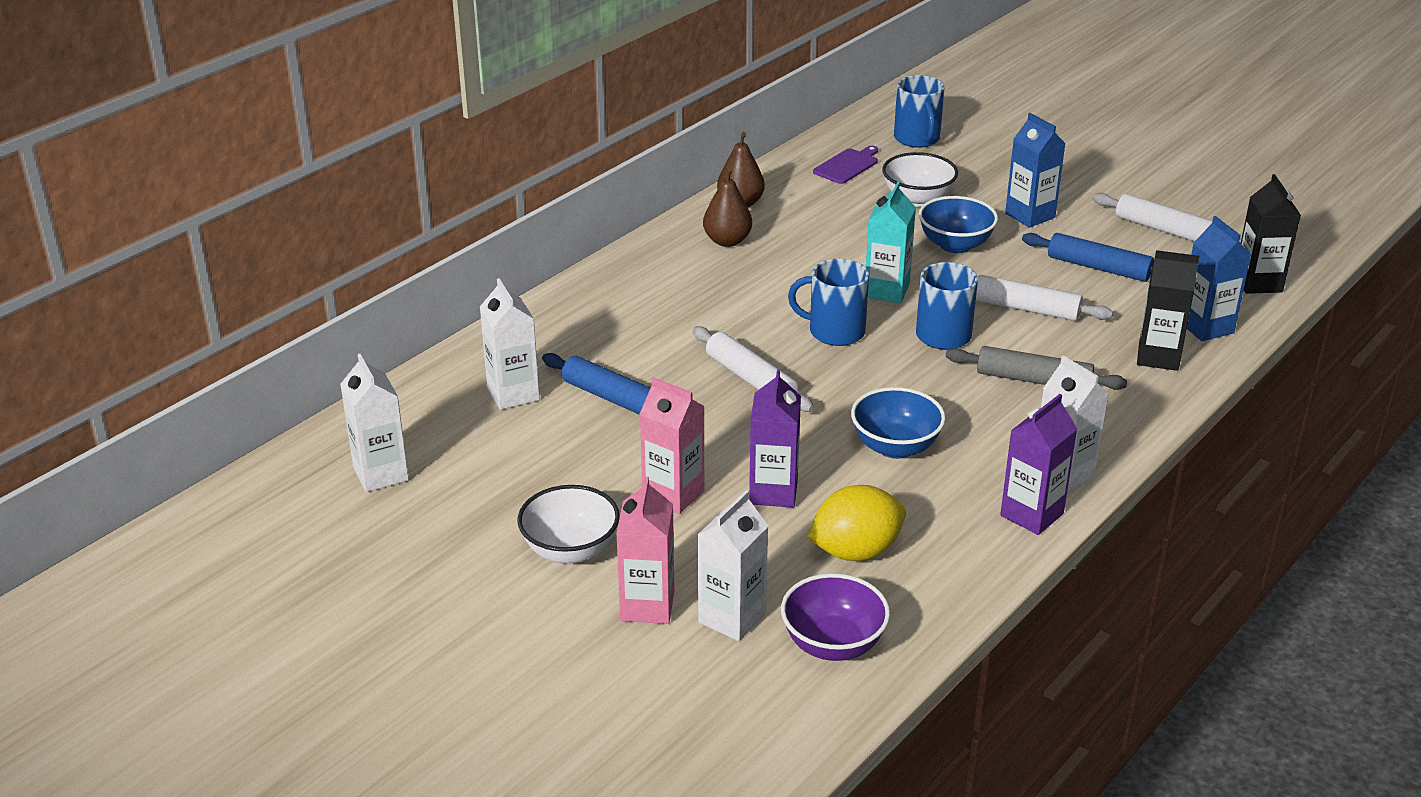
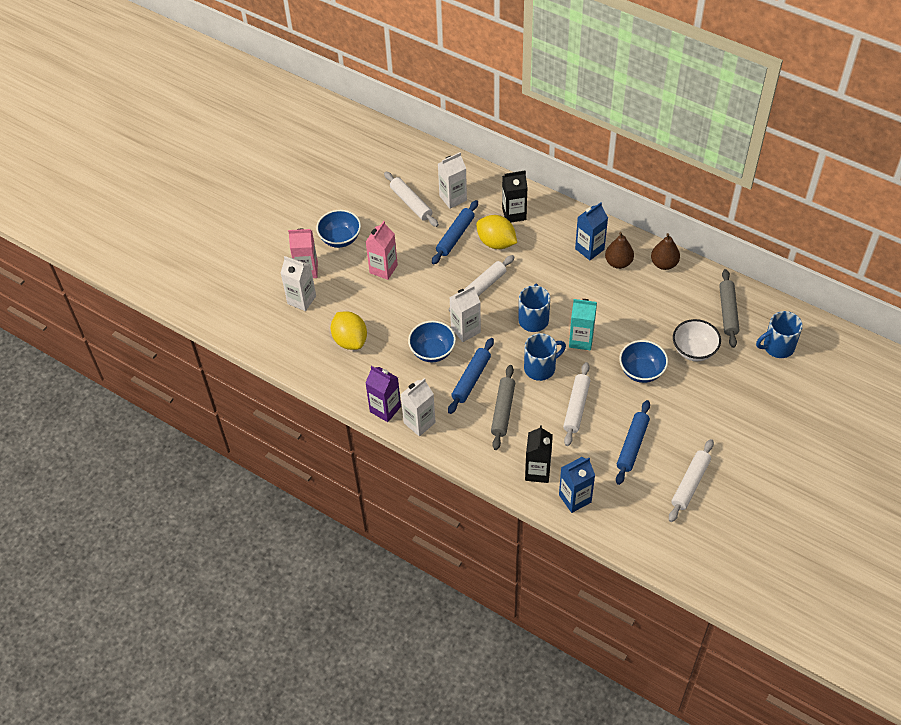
camera: 85 degrees right, 20 degrees up
white carton [340,354,409,492] -> white carton moved to [449,285,481,342]
white bowl [517,485,620,564] -> blue bowl [316,210,361,248]
purple carton [749,369,801,508] -> none
purple bowl [781,573,890,661] -> none
purple cutting board [813,146,878,184] -> grey rolling pin [719,269,740,348]
blue carton [1005,113,1066,228] -> blue carton moved to [575,202,608,260]
black carton [1241,174,1301,294] -> black carton moved to [502,171,528,223]
none -> white rolling pin [384,172,439,227]
none -> blue rolling pin [448,338,494,414]
none -> yellow lemon [476,215,517,249]

